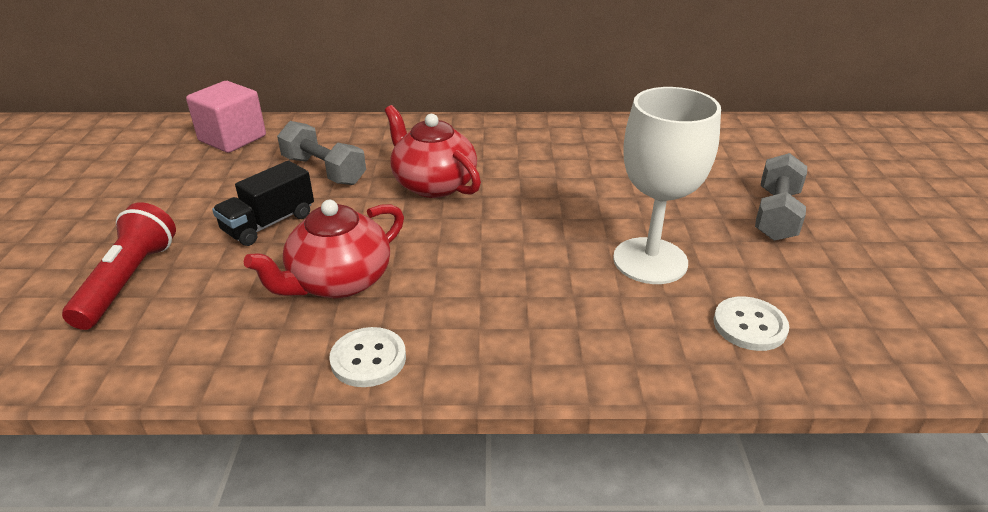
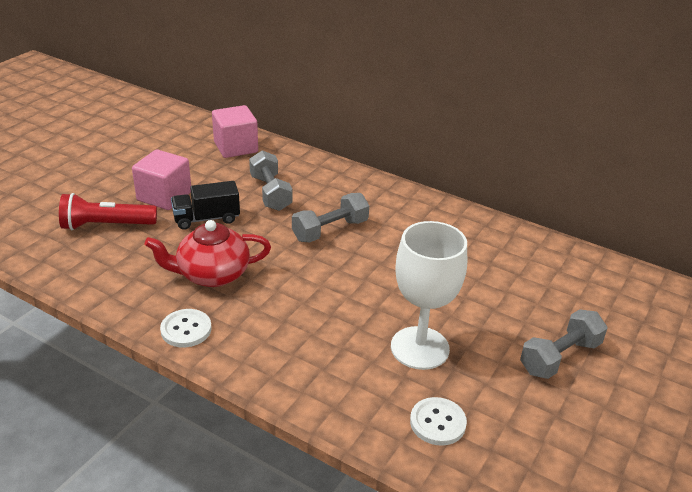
camera: 30 degrees right, 0 degrees up
red flashlight [62,202,176,330] -> red flashlight turned 135 degrees counterclockwise [59,193,157,230]
red teapot [385,105,481,198] -> grey dumbbell [292,193,369,242]
none -> pink cube [132,149,191,210]

